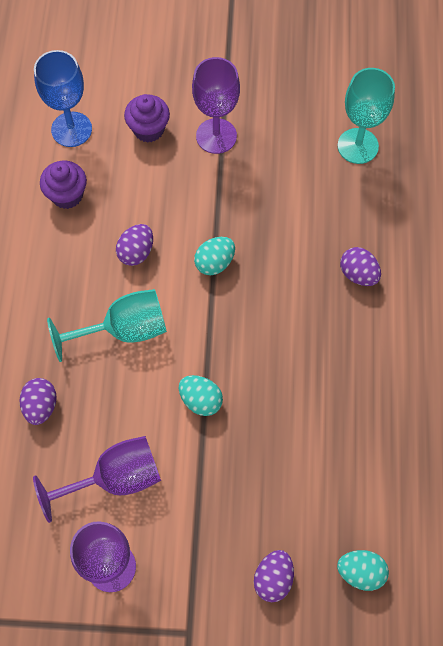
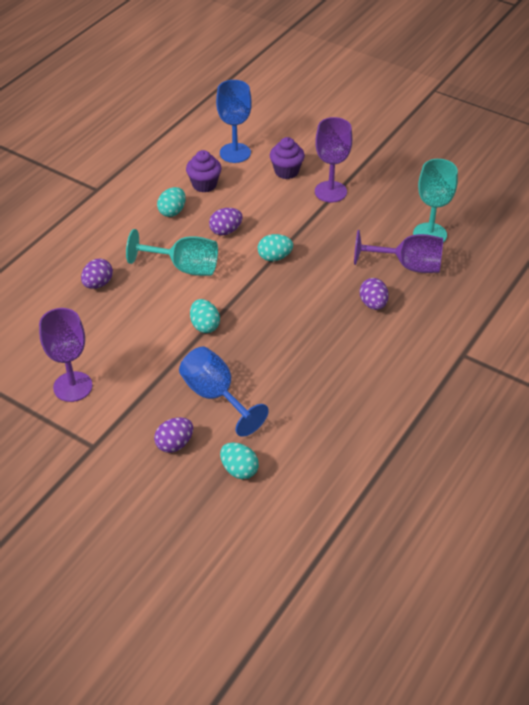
camera: 30 degrees right, 20 degrees down
purple goblet [33,436,161,523] -> purple goblet moved to [354,230,443,273]
none -> turquoise egg [157,187,186,217]
none -> blue goblet [179,346,269,437]

